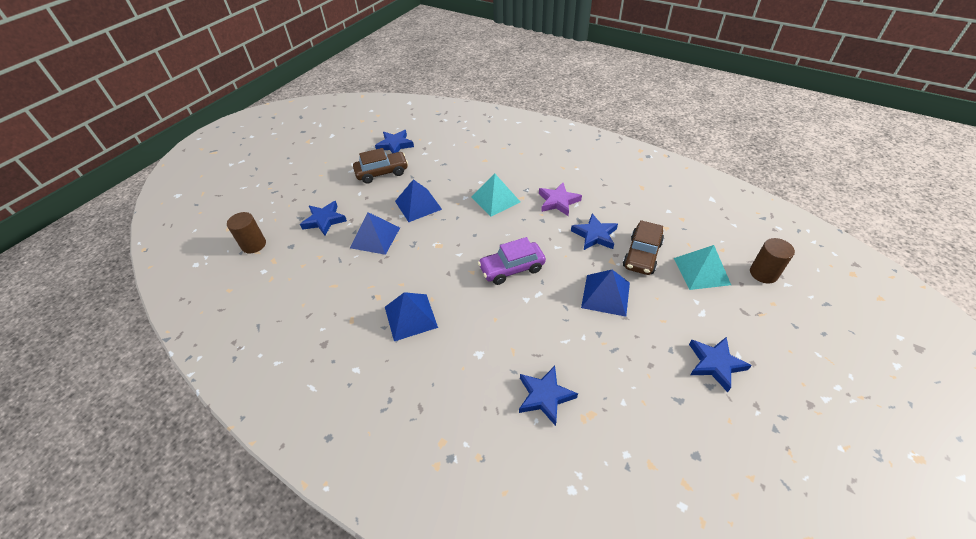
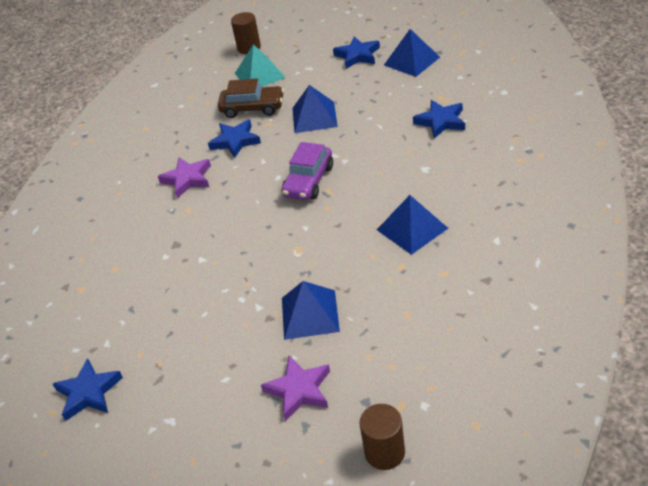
camera: 105 degrees left, 5 degrees down
blue star [300,201,347,236] -> purple star [261,356,330,421]
brown car [353,148,408,184] -> none
blue pyramid [395,179,442,222] -> blue pyramid moved to [384,29,440,77]
turquoise pyramid [471,174,520,216] -> none
purple car [478,237,546,285] -> purple car turned 60 degrees clockwise [282,142,333,200]

